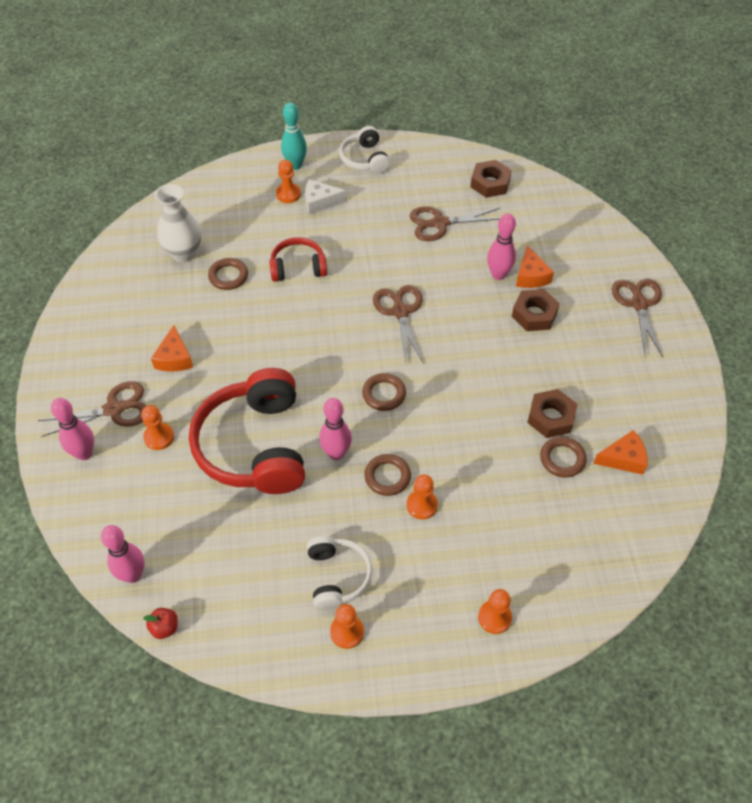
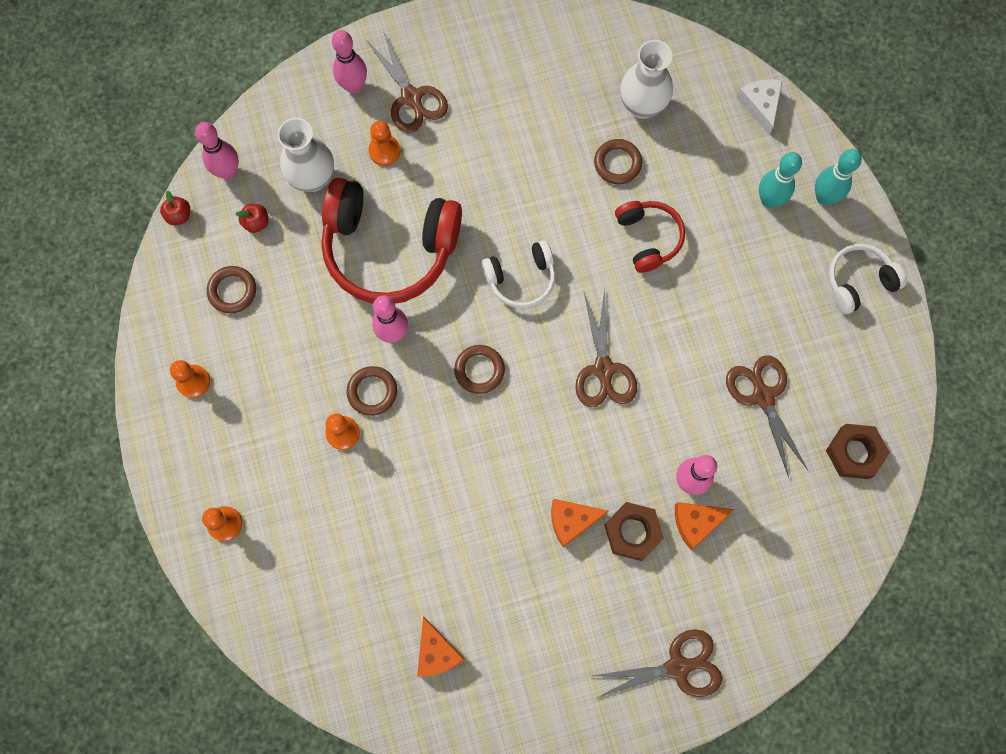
camera: 80 degrees right, 20 degrees up
orange cheese [151,325,193,372] -> orange cheese moved to [551,499,609,547]
red headphones [189,368,305,494] -> red headphones turned 150 degrees counterclockwise [321,178,462,304]
orange pawn [276,160,301,203] -> turquoise bowling pin [759,152,802,208]
white cheese [305,179,346,215] -> white cheese moved to [737,79,783,135]
white headphones [307,536,372,610] -> white headphones moved to [482,240,556,309]
brown scissors [373,285,424,364] -> brown scissors turned 105 degrees clockwise [575,288,637,407]
brown nut [527,389,577,438] -> none
brown ring [540,437,587,478] -> brown ring moved to [207,266,256,313]
none -> red apple [235,204,269,233]
none -> white vase [277,118,334,192]

